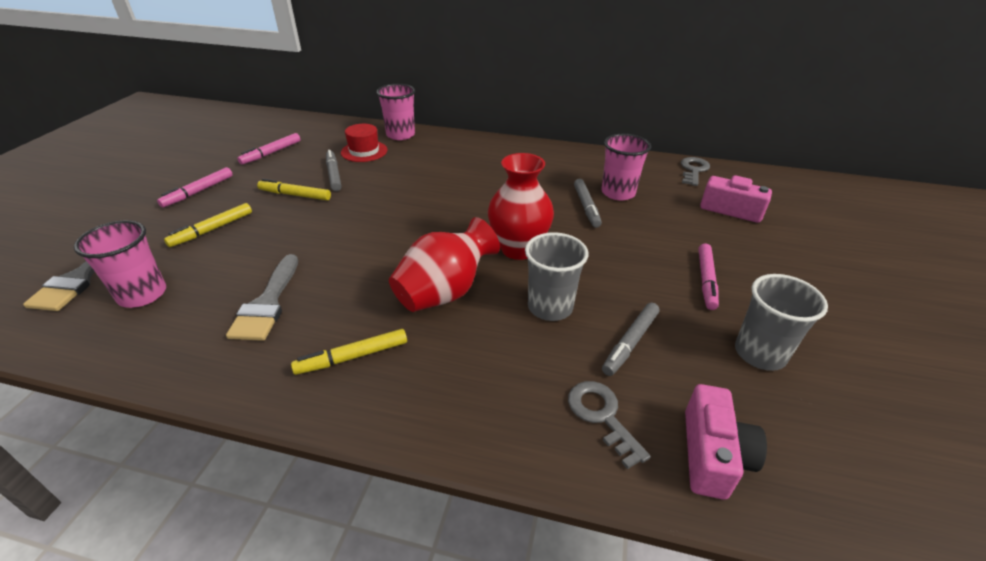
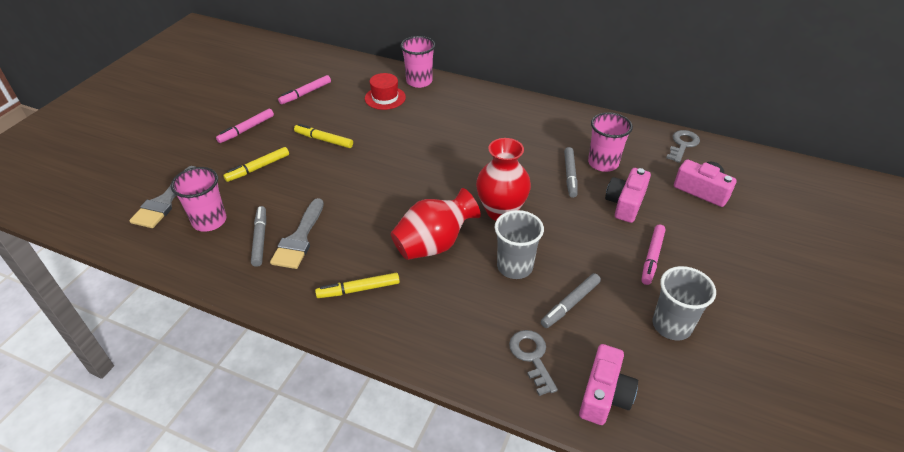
camera: 10 degrees right, 5 degrees up
grey marker [326,150,342,191] -> grey marker moved to [251,206,266,267]
none -> pink camera [605,168,651,223]

